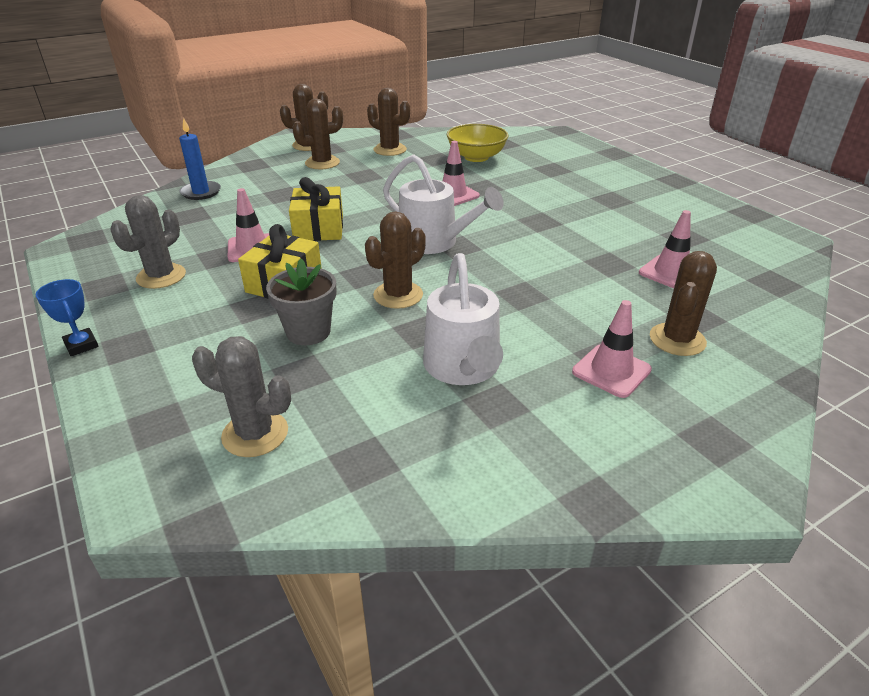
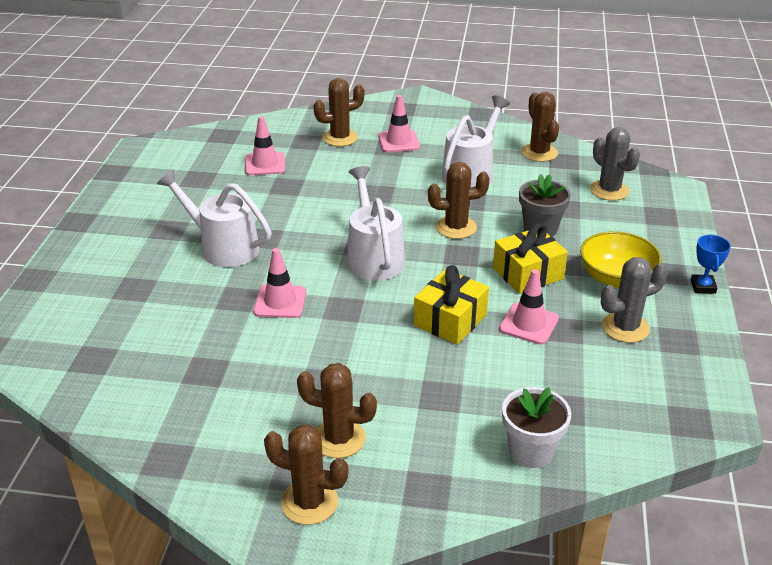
camera: 140 degrees left, 0 degrees up
blue candle [179,118,221,200] -> white flower pot [502,387,571,468]
brown cactus [367,88,410,156] -> brown cactus moved to [521,92,559,162]
yellow bowl [446,124,508,162] -> yellow bowl moved to [580,231,661,288]
none -> white watering can [157,169,272,267]

